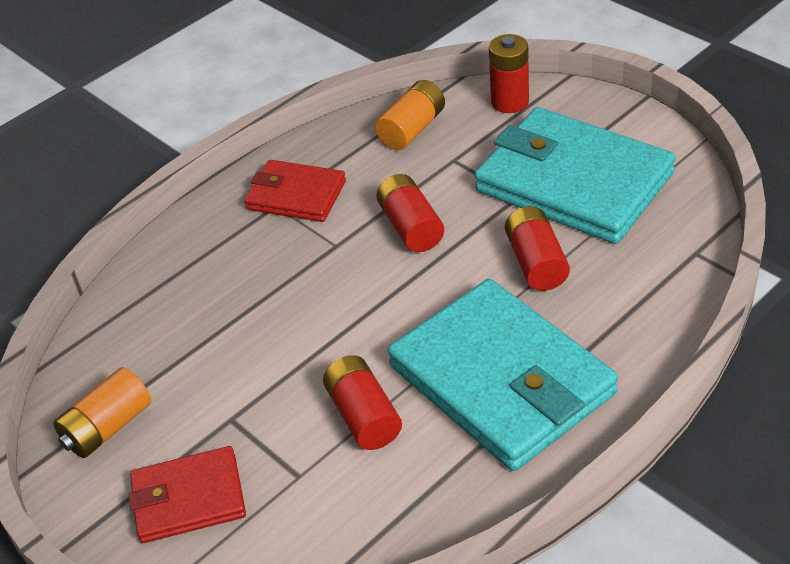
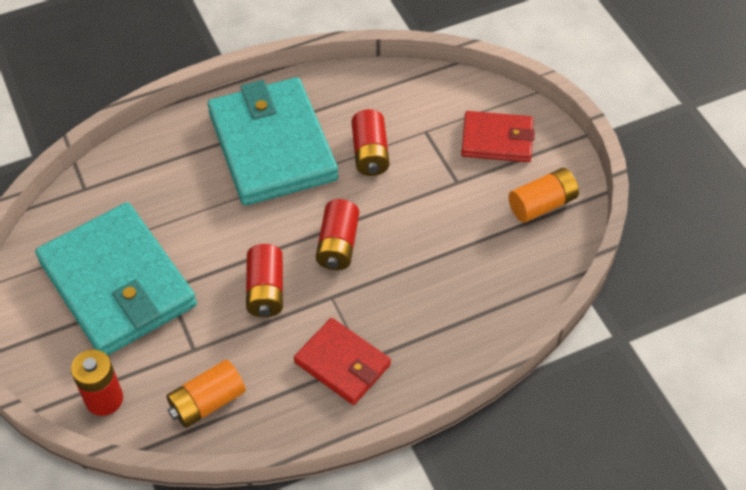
camera: 165 degrees left, 10 degrees up
red battery [505,206,570,291] -> red battery moved to [316,199,359,270]

